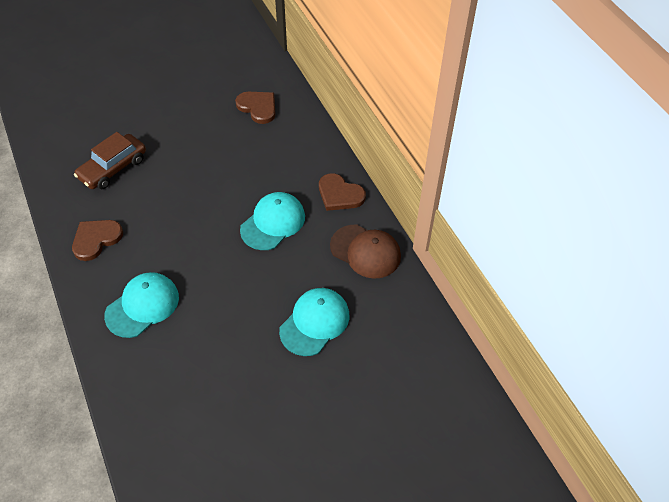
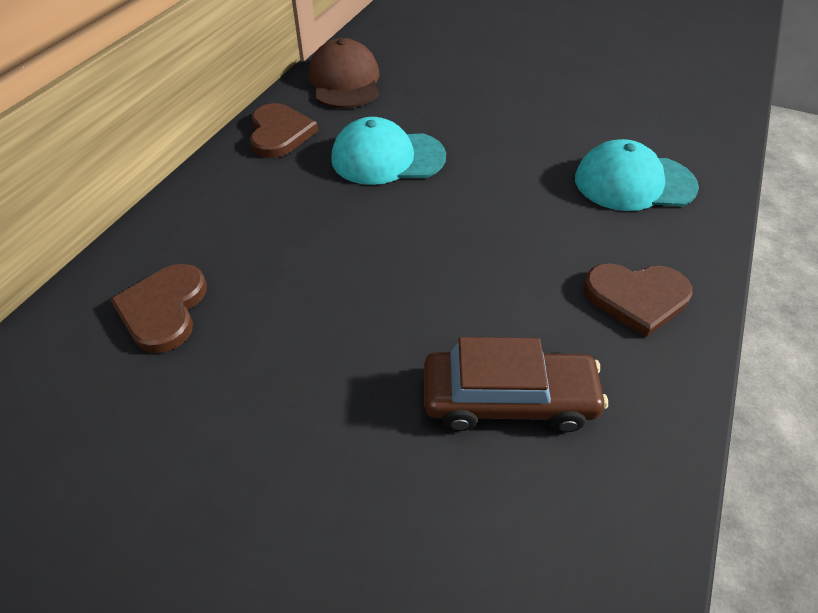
camera: 130 degrees left, 5 degrees down
turquoise cap [279,288,350,356] -> none

